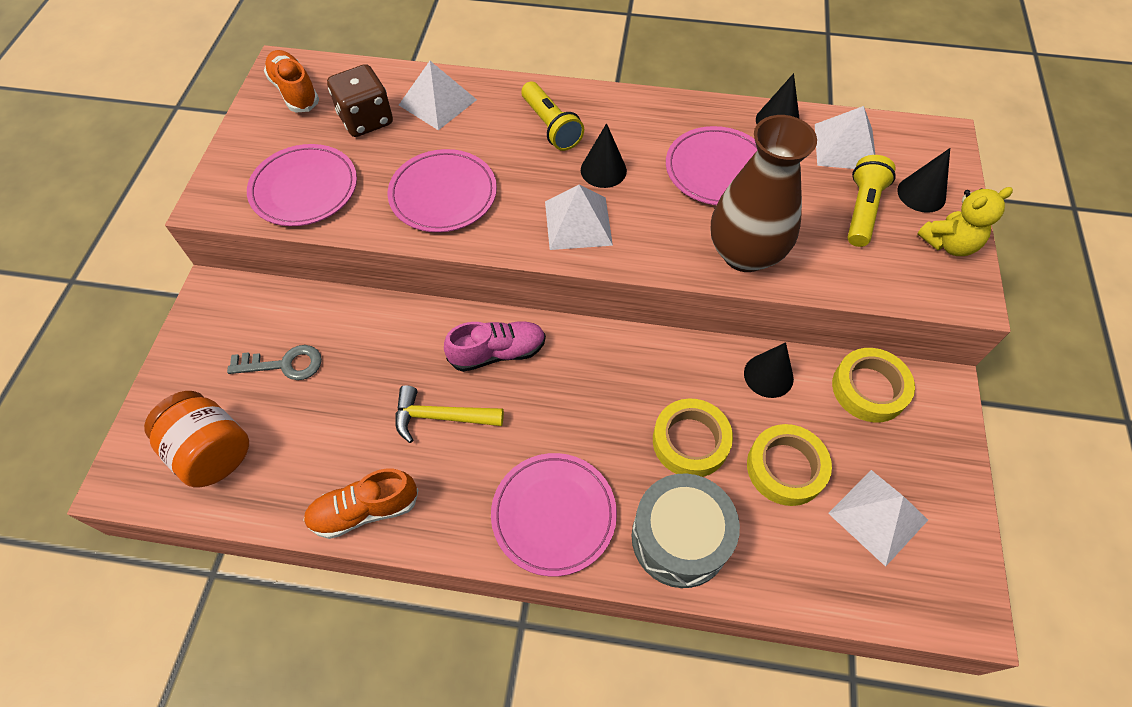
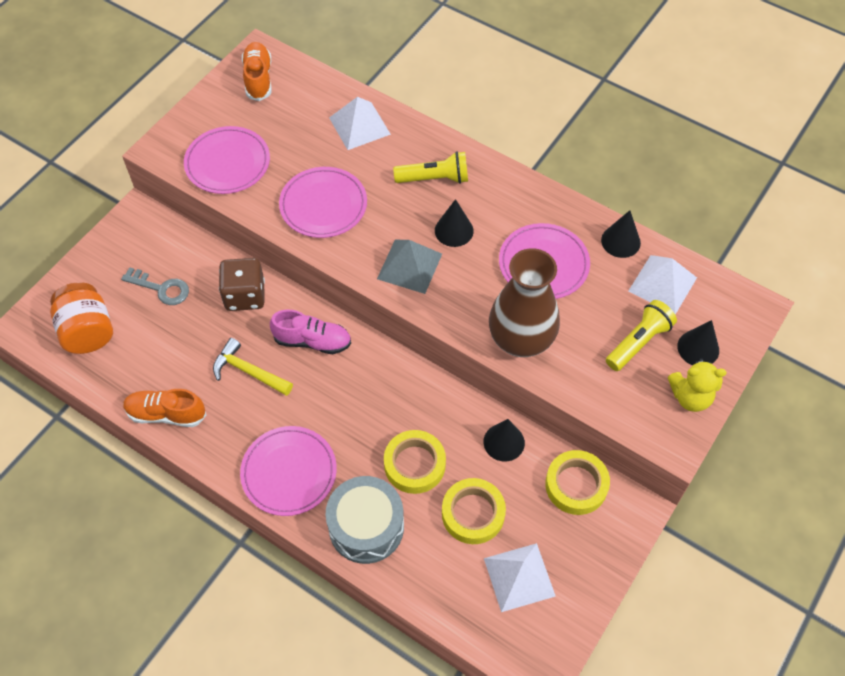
camera: 25 degrees right, 0 degrees up
brown dice [327,64,393,137] -> brown dice moved to [219,258,265,311]
yellow flashlight [521,82,584,151] -> yellow flashlight turned 90 degrees counterclockwise [393,151,468,184]
white pyramid [545,184,613,250] -> grey pyramid [377,240,442,294]

